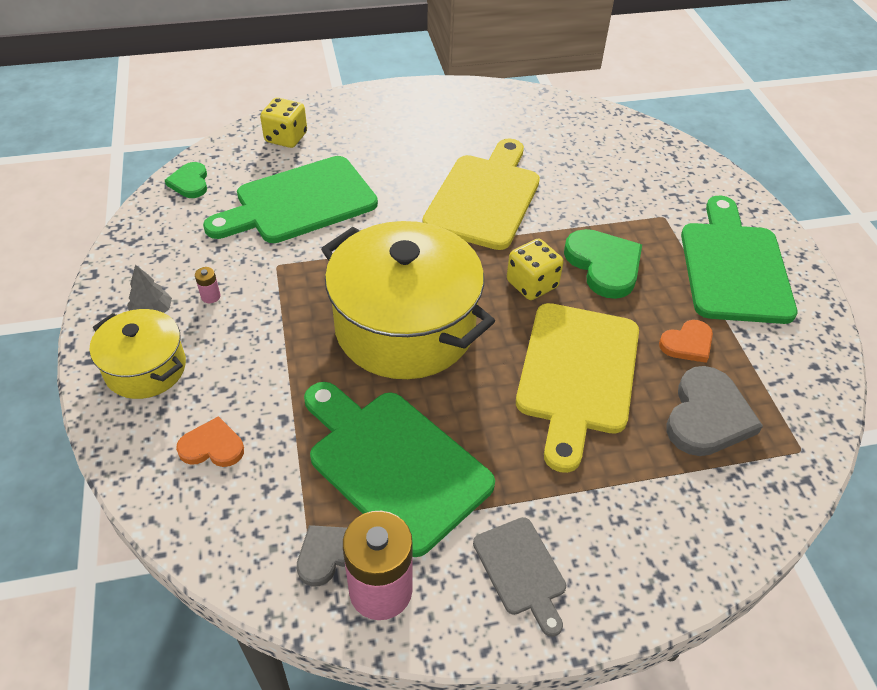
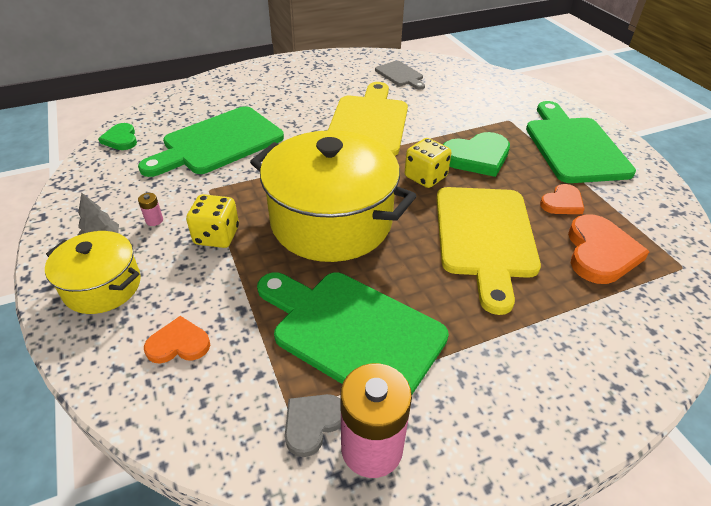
camera: 10 degrees left, 5 degrees down
yellow dice [260,97,307,148] -> yellow dice moved to [186,194,239,248]
grey cutting board [473,517,566,637] -> grey cutting board moved to [375,61,425,90]
green heart [564,229,642,299] -> green heart turned 105 degrees clockwise [443,132,510,177]
grey heart [666,366,763,456] -> orange heart [568,214,650,284]

